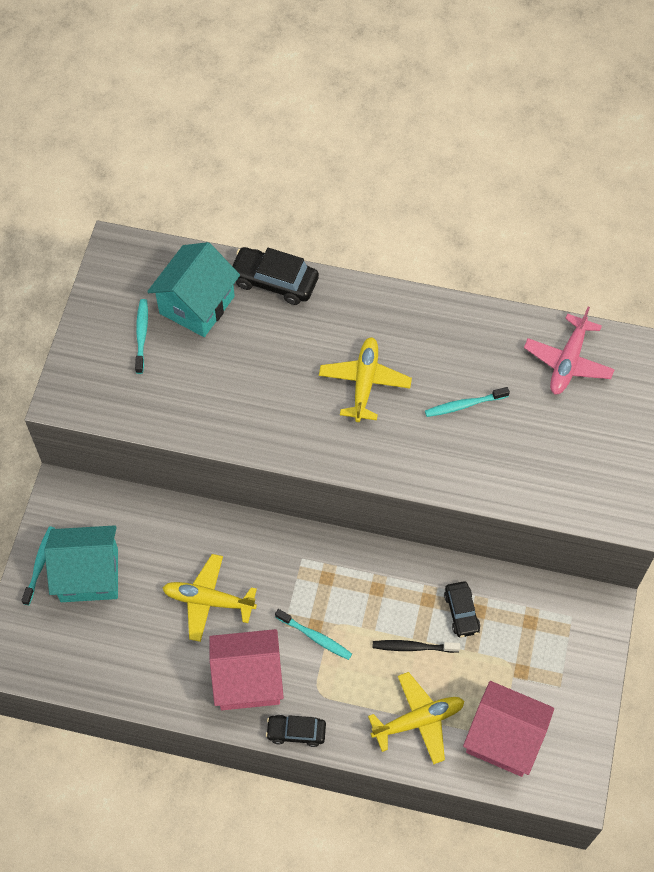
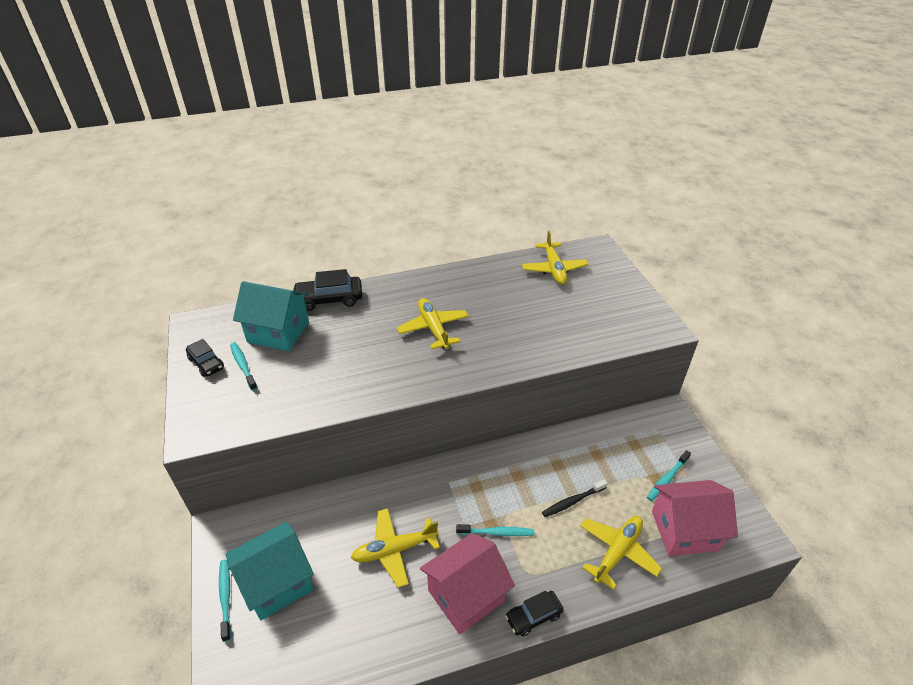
camera: 30 degrees left, 20 degrees down
turquoise house [147,242,240,337] -> turquoise house turned 75 degrees counterclockwise [233,281,309,351]
turquoise toothbrush [425,387,510,417] -> turquoise toothbrush moved to [647,450,691,501]
black car [444,581,480,637] -> black car moved to [186,339,224,377]
pink plane [524,307,615,395] -> yellow plane [522,230,589,285]

